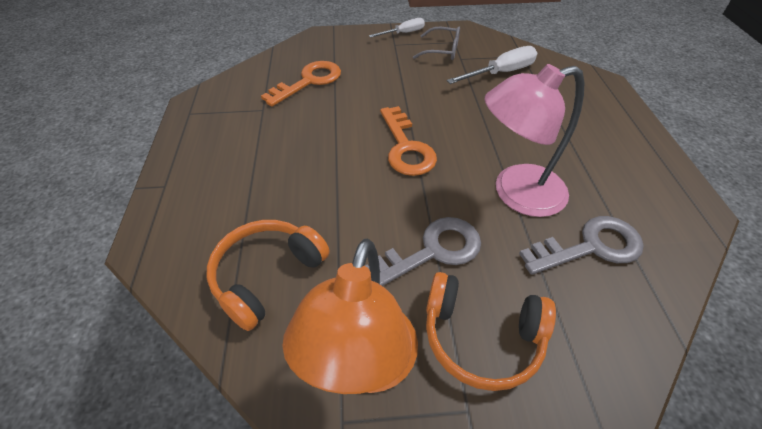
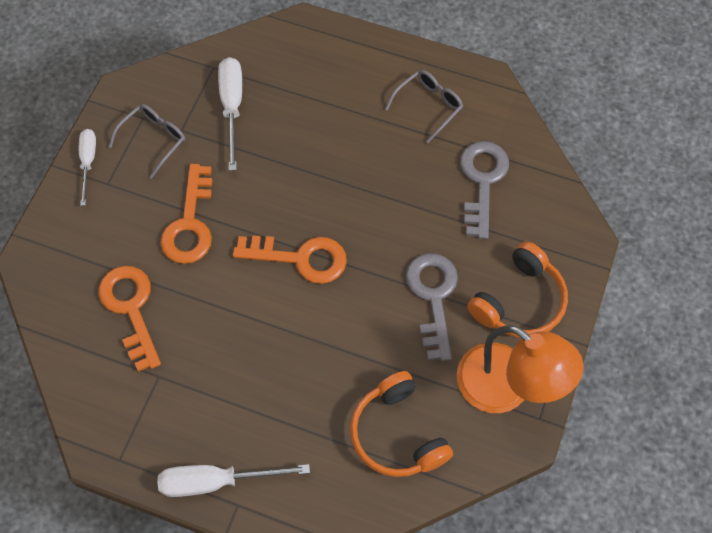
camera: 65 degrees left, 15 degrees up
pink lamp [484,64,584,217] -> none
none -> white screwdriver [157,464,310,497]
none -> orange key [160,164,212,264]
none -> grey glasses [385,70,463,143]

